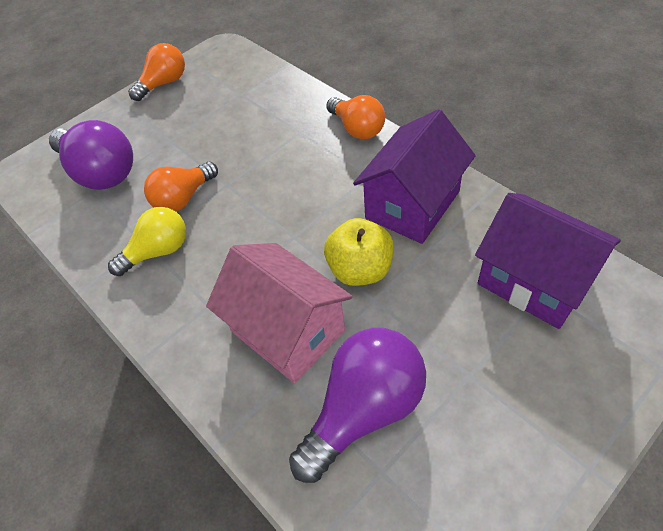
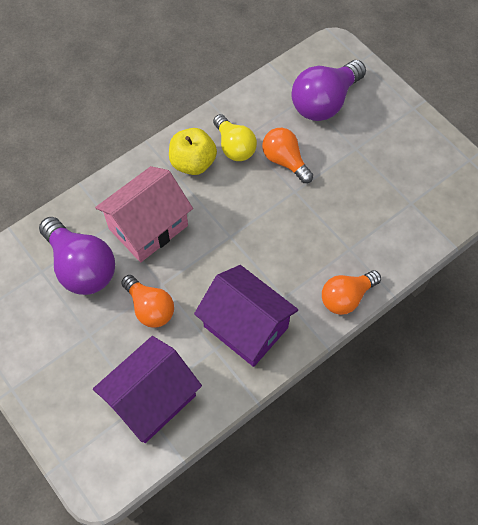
camera: 90 degrees right, 10 degrees up
orange light bulb [128,43,185,101] -> orange light bulb moved to [121,275,174,328]
yellow apple [324,218,394,286] -> yellow apple moved to [169,128,217,175]

